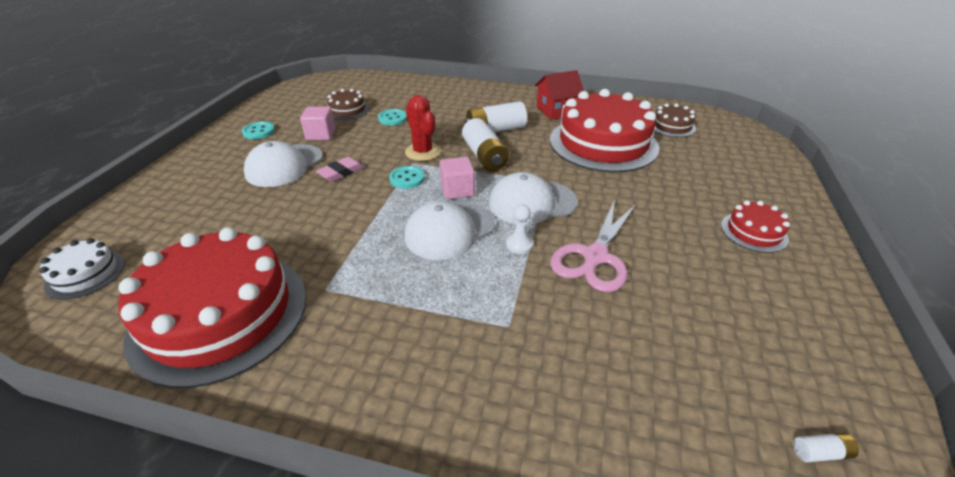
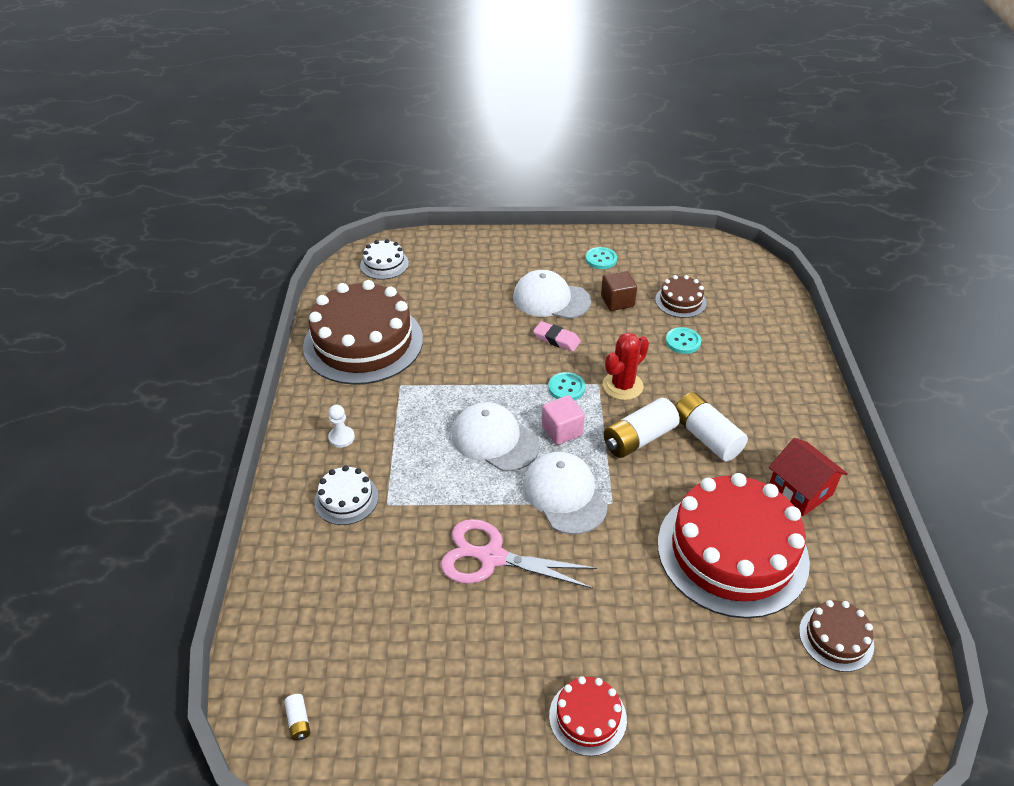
camera: 75 degrees right, 5 degrees up
red cake [118,227,306,388] -> brown cake [303,280,423,385]
pink cube [300,107,335,140] -> brown cube [601,271,637,311]
white pawn [506,204,534,254] -> white pawn moved to [328,405,355,448]
none -> white cake [314,465,378,525]

